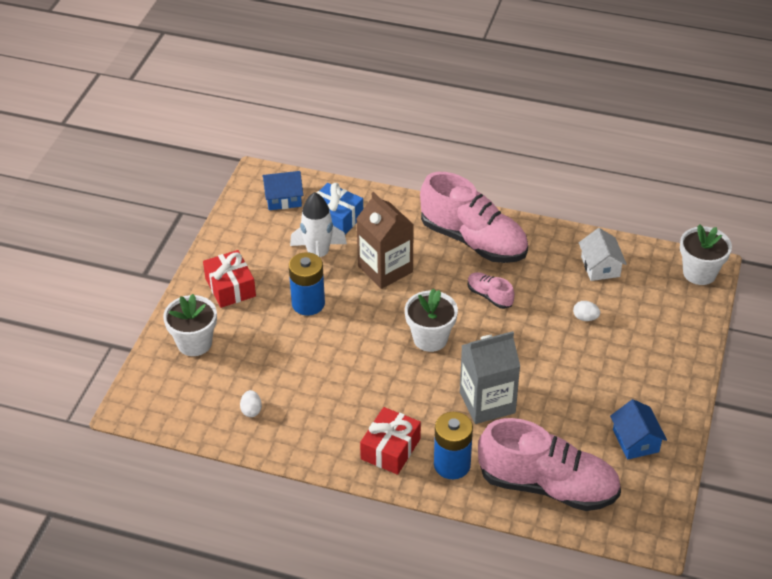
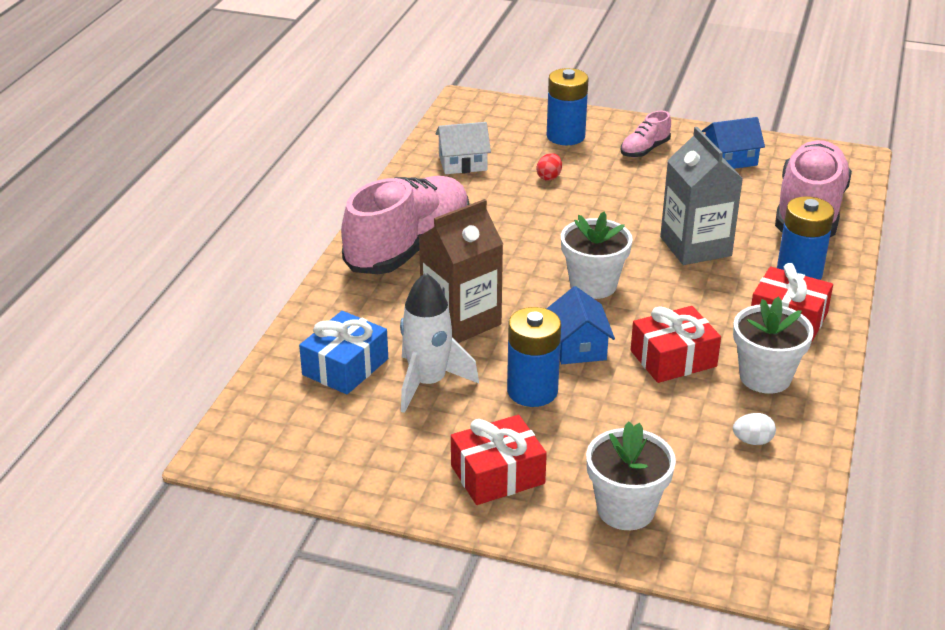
camera: 90 degrees left, 10 degrees down
blue house [262,171,303,210] -> blue house moved to [547,286,615,364]
pink shoe [468,272,514,309] -> pink shoe moved to [621,111,671,157]
white egg [573,301,600,321] -> red egg [536,153,562,181]
white flower pot [680,224,732,285] -> white flower pot moved to [733,297,814,394]
none -> blue battery [547,68,589,145]
none -> red gift [631,306,721,383]

